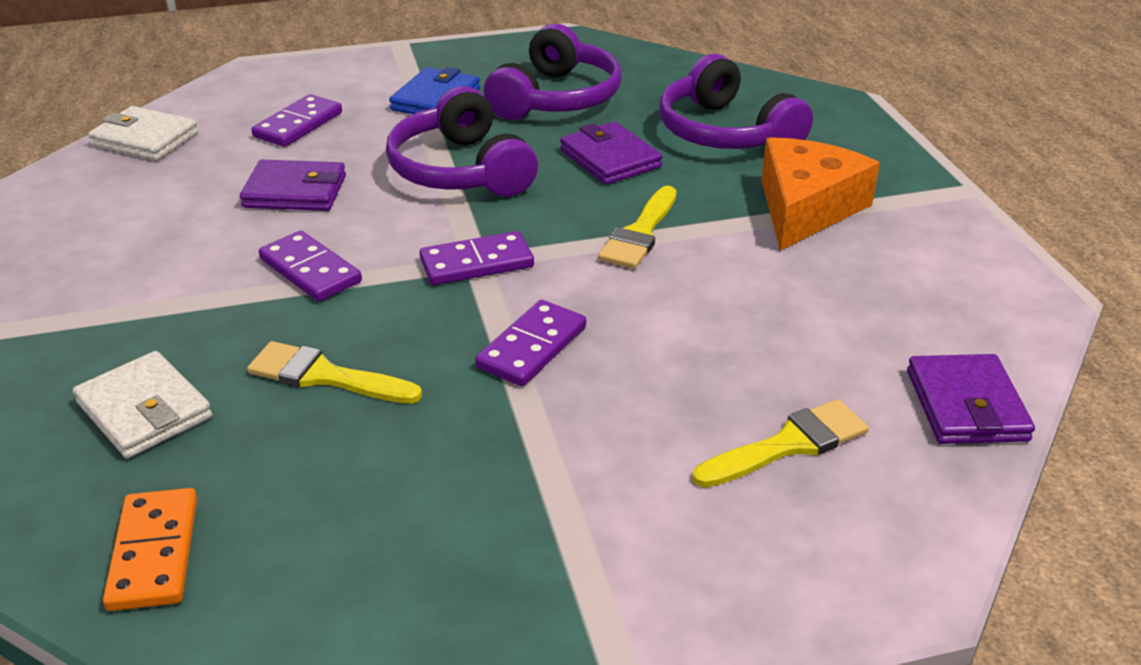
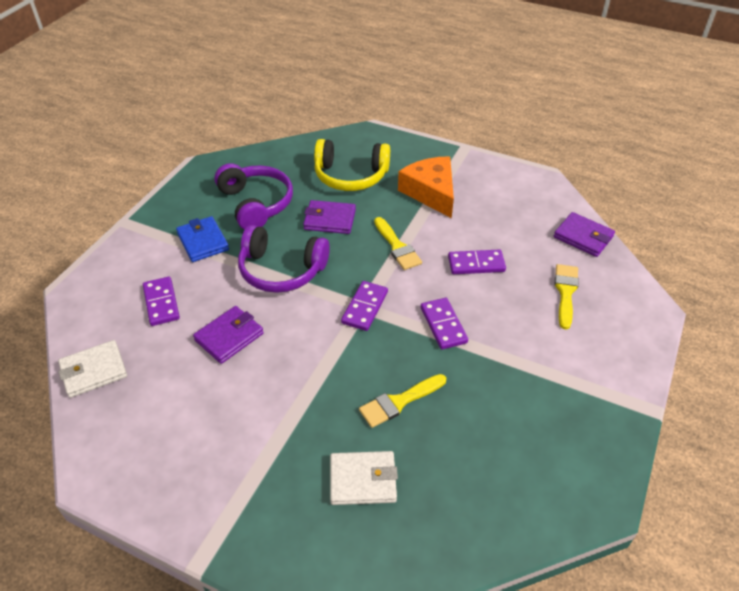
camera: 50 degrees left, 10 degrees up
orange domino [103,488,197,611] -> none
purple domino [259,231,362,302] -> purple domino moved to [448,249,506,274]
purple headphones [659,54,813,149] -> yellow headphones [314,139,390,191]

